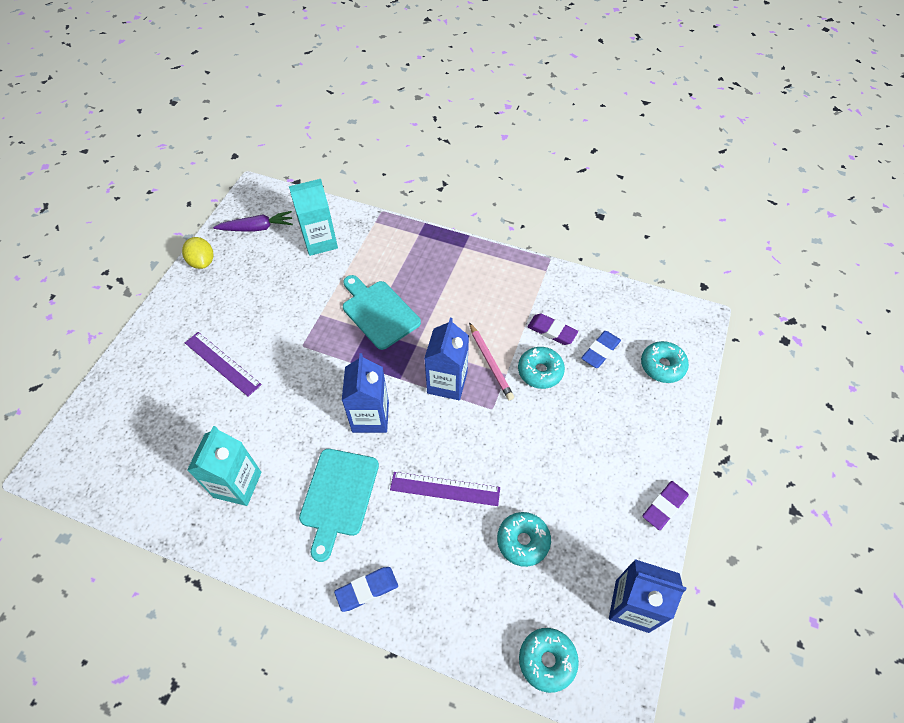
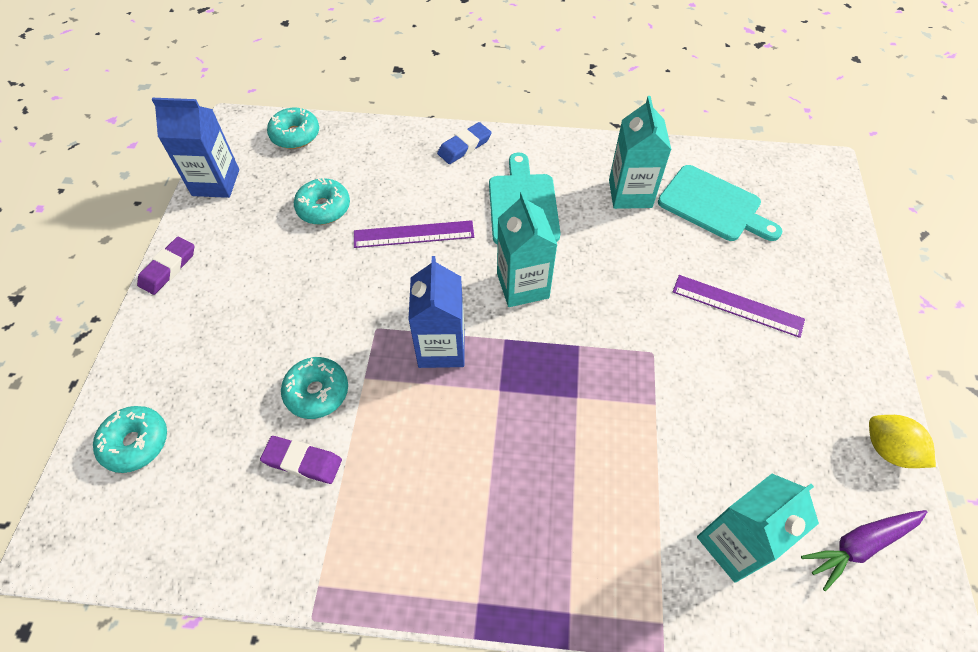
camera: 165 degrees right, 0 degrees up
blue carton [342,353,389,433] -> turquoise carton [497,191,557,307]
turquoise cutting board [343,275,421,350] -> turquoise cutting board moved to [658,165,782,241]
pink pencil [469,322,514,401] -> none
blue eraser [581,331,621,368] -> none

